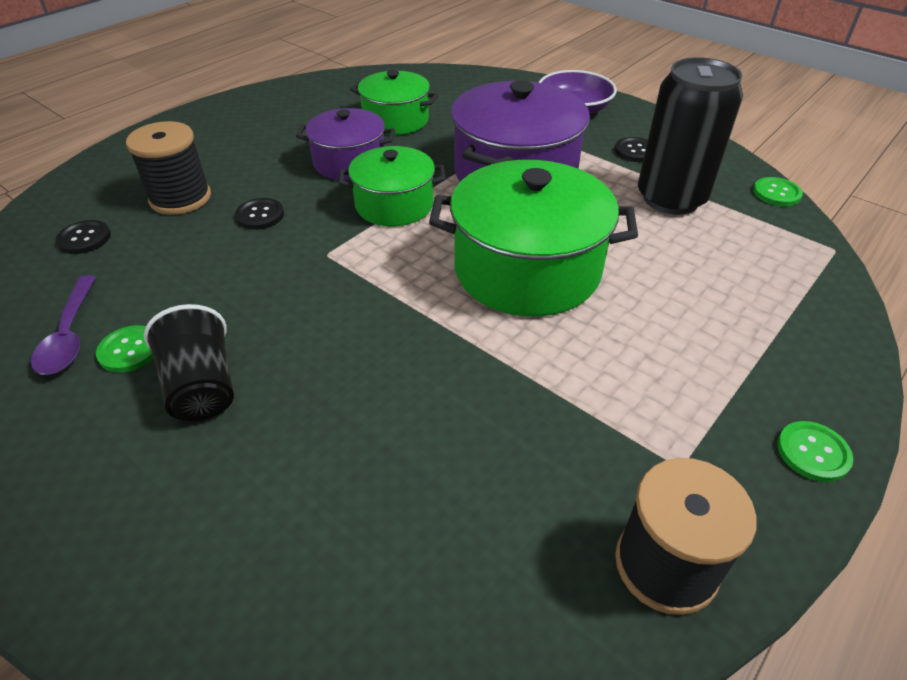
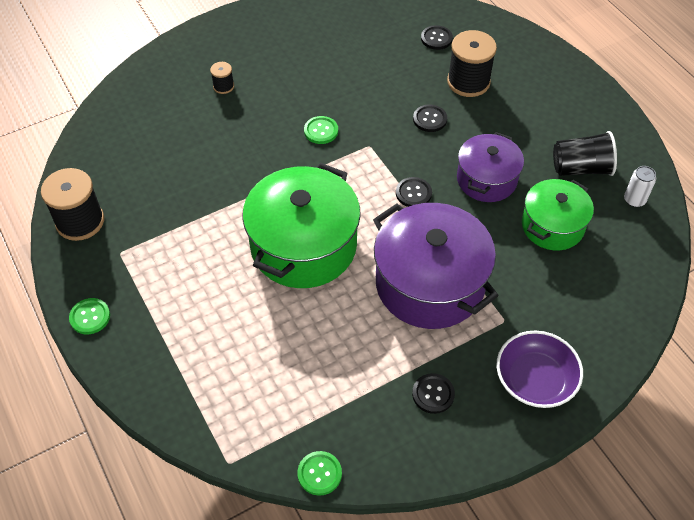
camera: 110 degrees right, 10 degrees up
purple spoon [31,275,96,375] -> none
green button [96,325,154,373] -> green button moved to [304,116,338,144]
black cup [144,304,234,421] -> black cup moved to [553,131,617,176]
green pot [339,146,446,226] -> black button [396,177,432,207]
black can [638,57,743,215] -> none
none -> black spool [210,62,234,94]
none -> white can [624,166,656,207]

